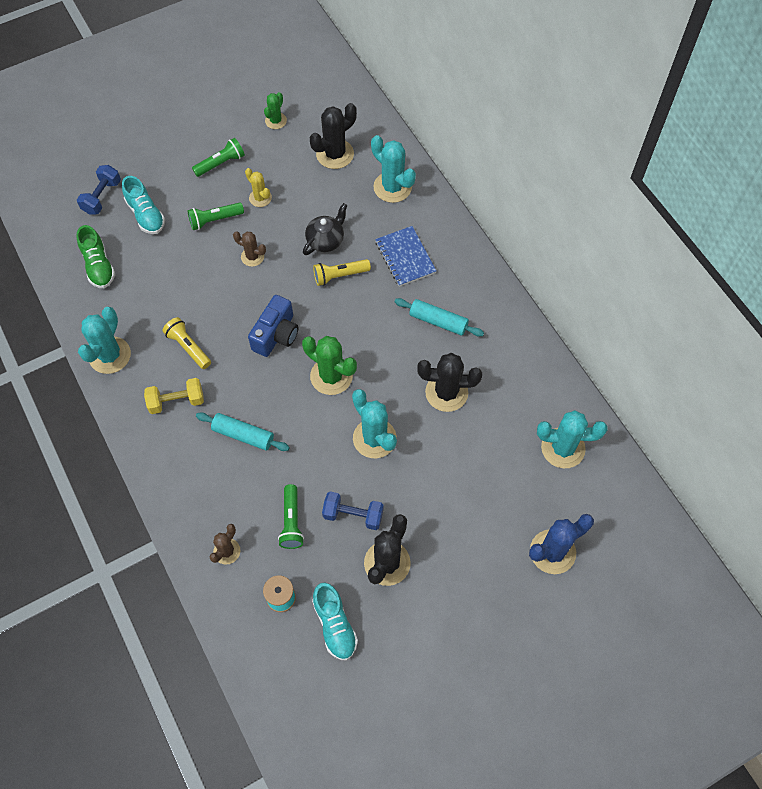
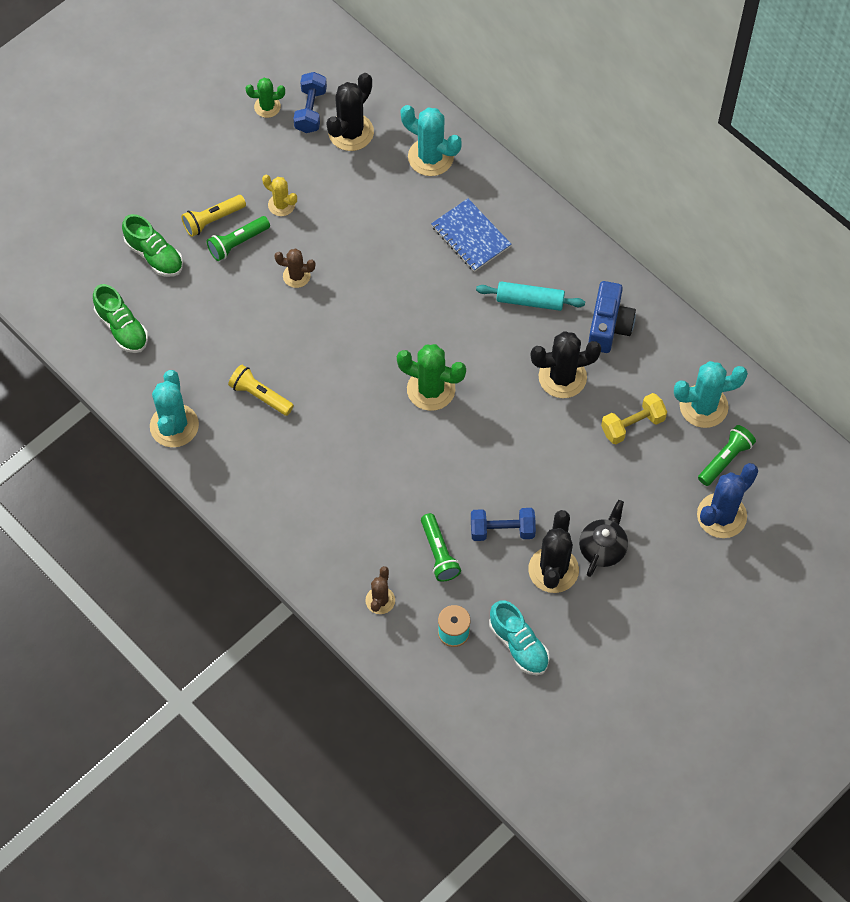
camera: 15 degrees left, 0 degrees up
blue dumbbell [77,165,121,215] -> blue dumbbell moved to [293,72,327,133]
turquoise shoe [122,176,165,234] -> green shoe [122,214,183,277]
yellow dumbbell [144,378,204,414] -> yellow dumbbell moved to [601,393,667,444]
green flashlight [192,138,245,177] -> green flashlight moved to [698,425,756,486]
turquoise rolling pin [196,412,289,451] -> none
blue camera [248,295,298,357] -> blue camera moved to [588,281,636,353]
green cactus [264,92,287,129] -> green cactus turned 75 degrees clockwise [245,78,285,118]
black teapot [303,203,348,255] -> black teapot moved to [579,500,628,577]
yellow flashlight [313,259,371,286] -> yellow flashlight moved to [181,195,246,237]
turquoise cactus [352,389,397,458] -> none

